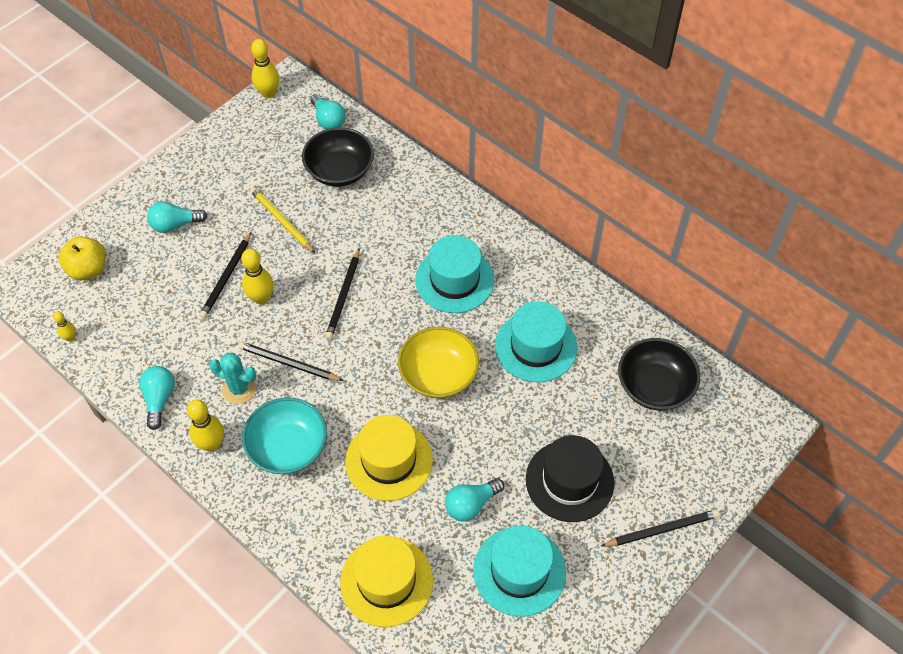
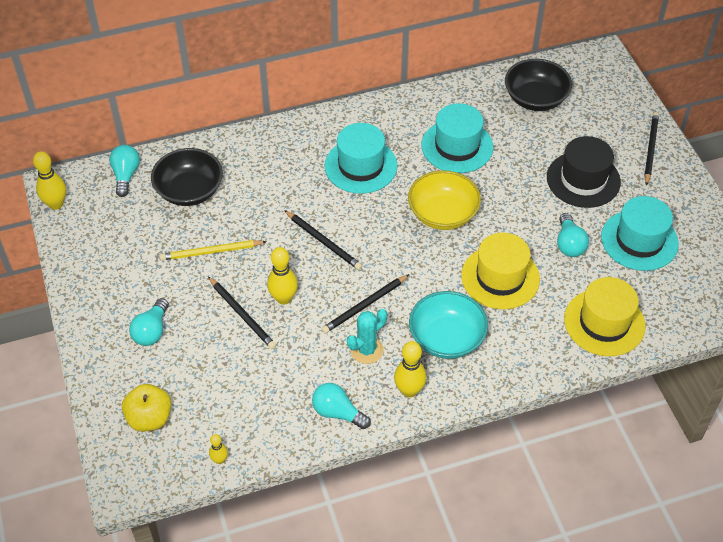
camera: 60 degrees left, 5 degrees down
turquoise light bulb [311,94,346,129] -> turquoise light bulb turned 90 degrees counterclockwise [109,145,140,197]

